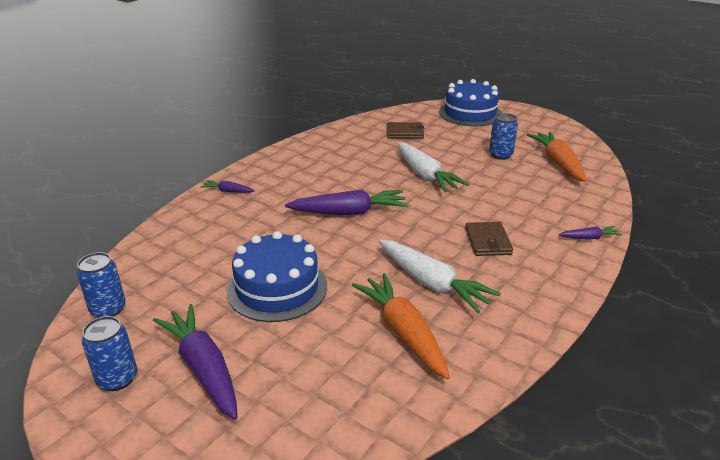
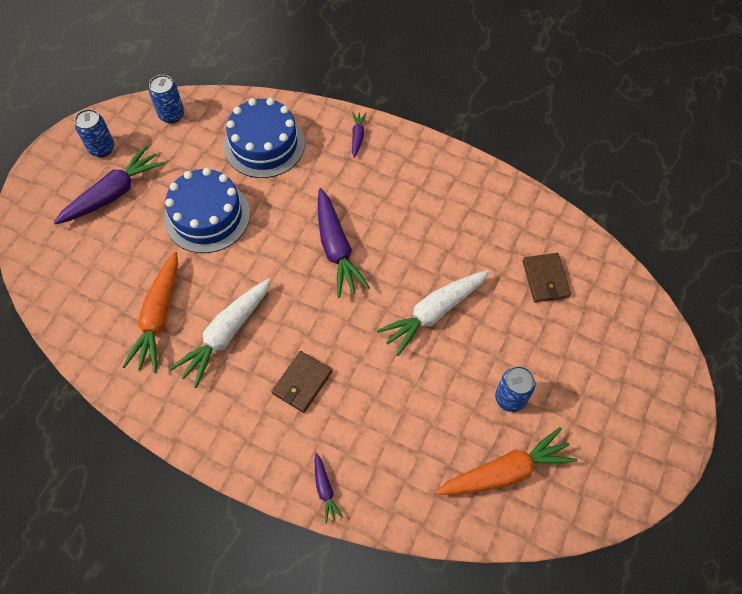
camera: 80 degrees right, 30 degrees up
orange carrot [352,273,450,379] -> orange carrot turned 135 degrees clockwise [122,251,178,372]
blue cake [439,79,502,126] -> blue cake moved to [224,98,305,178]
brown wallet [465,222,513,256] -> brown wallet turned 45 degrees counterclockwise [271,351,332,413]

